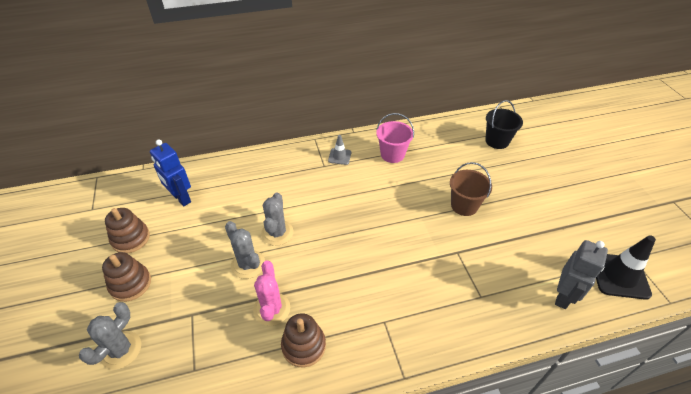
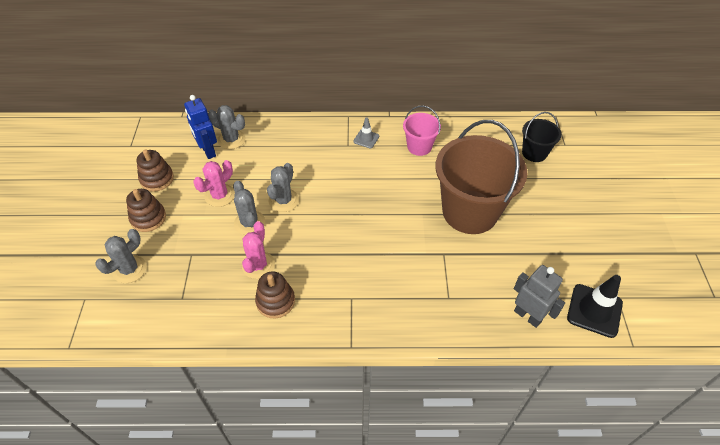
camera: 15 degrees right, 5 degrees up
brown bucket [450,162,492,216] -> brown bucket [436,120,527,234], size x2.07
grey robot [555,240,608,309] -> grey robot turned 90 degrees counterclockwise [514,265,565,328]
none -> pink cactus [193,160,235,207]
none -> grey cactus [208,105,245,149]

